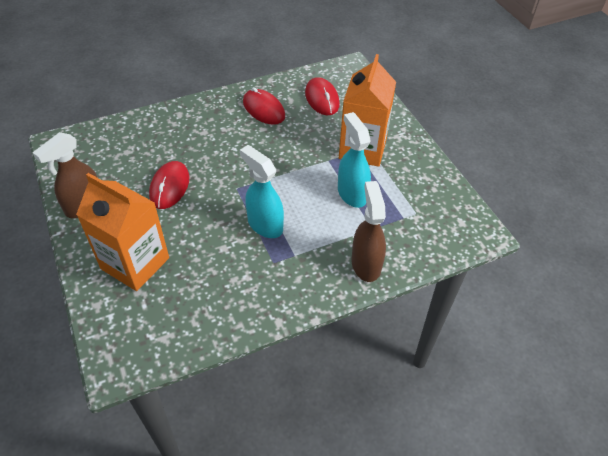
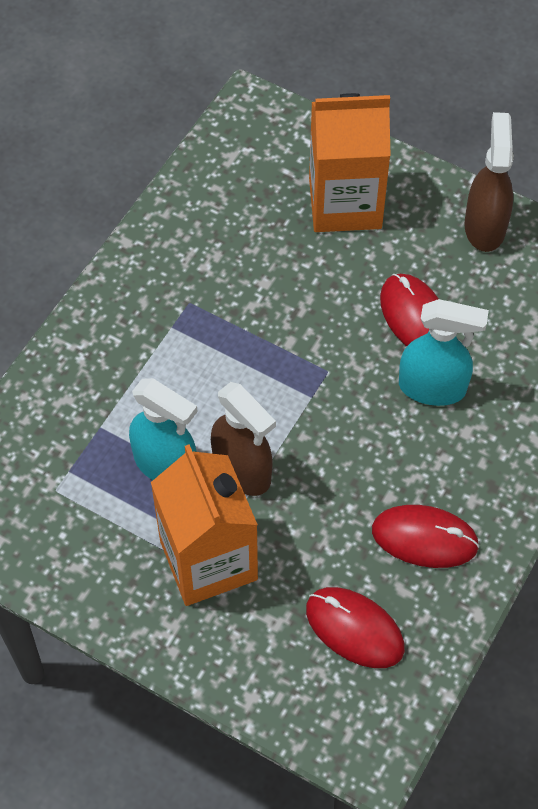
camera: 145 degrees right, 10 degrees up
turquoise spray bottle [240,145,284,238] -> turquoise spray bottle moved to [399,299,489,406]
brown spray bottle [351,181,386,282] -> brown spray bottle moved to [211,382,276,496]

